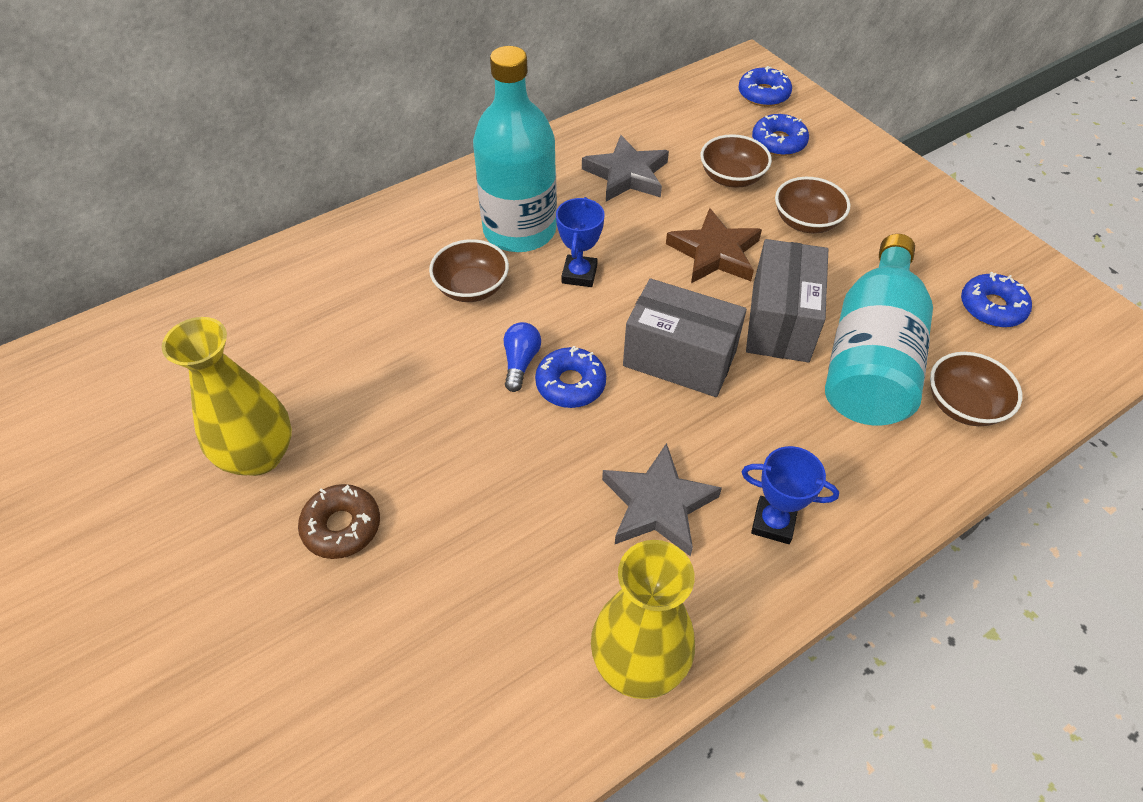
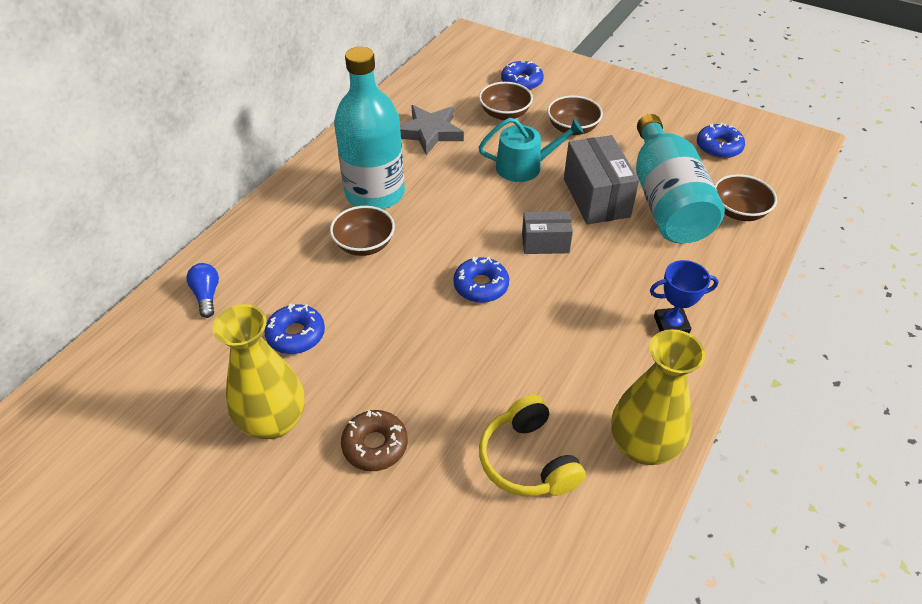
camera: 25 degrees left, 5 degrees down
blue light bulb [504,322,541,392] -> blue light bulb moved to [186,263,219,318]
blue trophy [556,197,605,287] -> none
grey star [602,443,722,556] -> none
grey box [623,278,747,397] -> grey box [522,211,573,254], size x0.60
brown star [666,208,762,283] -> turquoise watering can [479,118,584,182]
blue donut [738,66,792,107] -> blue donut moved to [264,304,325,354]
none -> yellow headphones [479,395,586,496]

